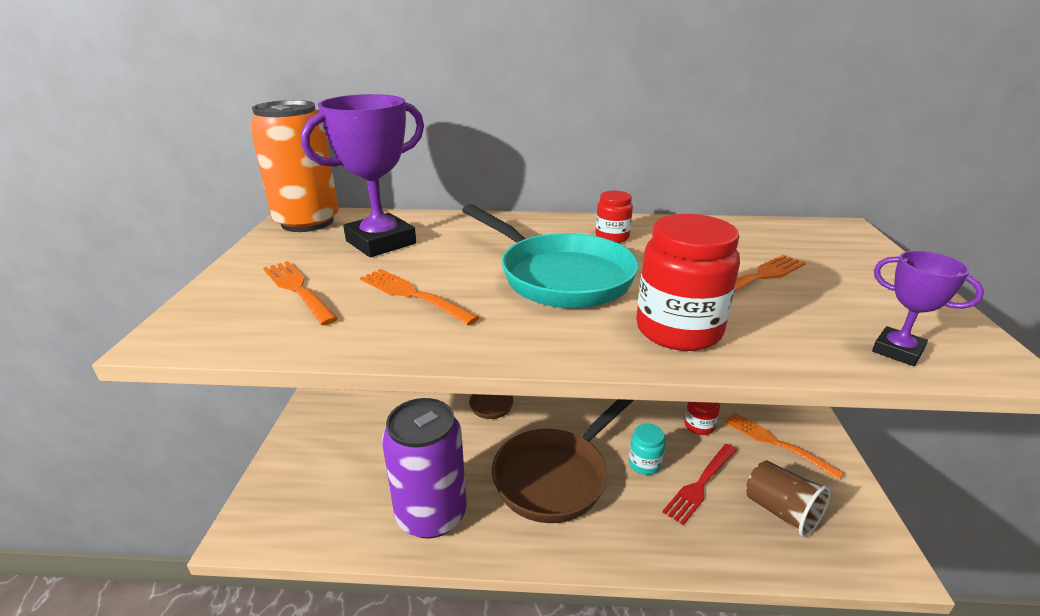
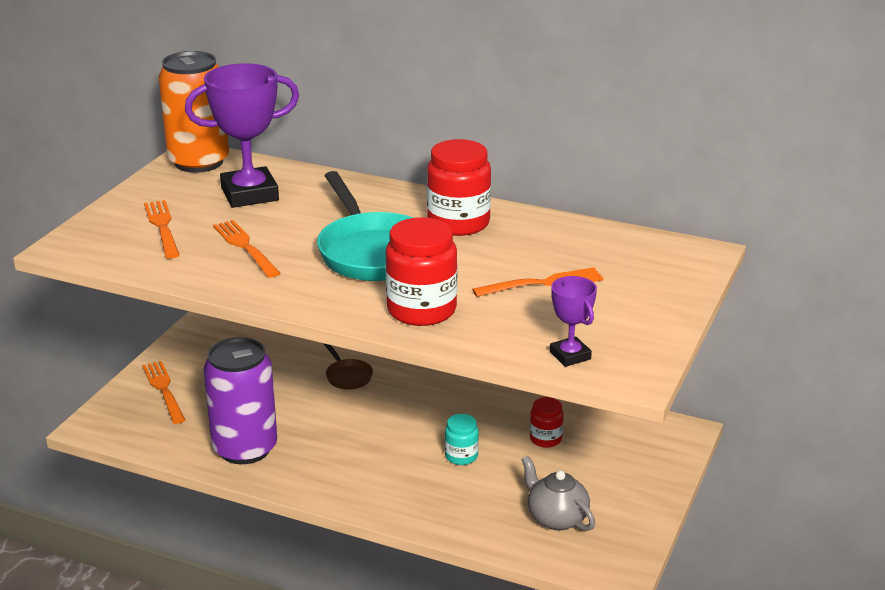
camera: 20 degrees right, 0 degrees up
brown pan [492,399,634,523] -> none
red jar [595,191,633,243] -> red jar [427,139,491,236], size x1.86
red fork [662,444,737,525] -> none
orange fork [724,413,845,480] -> orange fork moved to [142,361,185,424]
brown cup [746,460,831,537] -> grey teapot [521,456,595,531]

